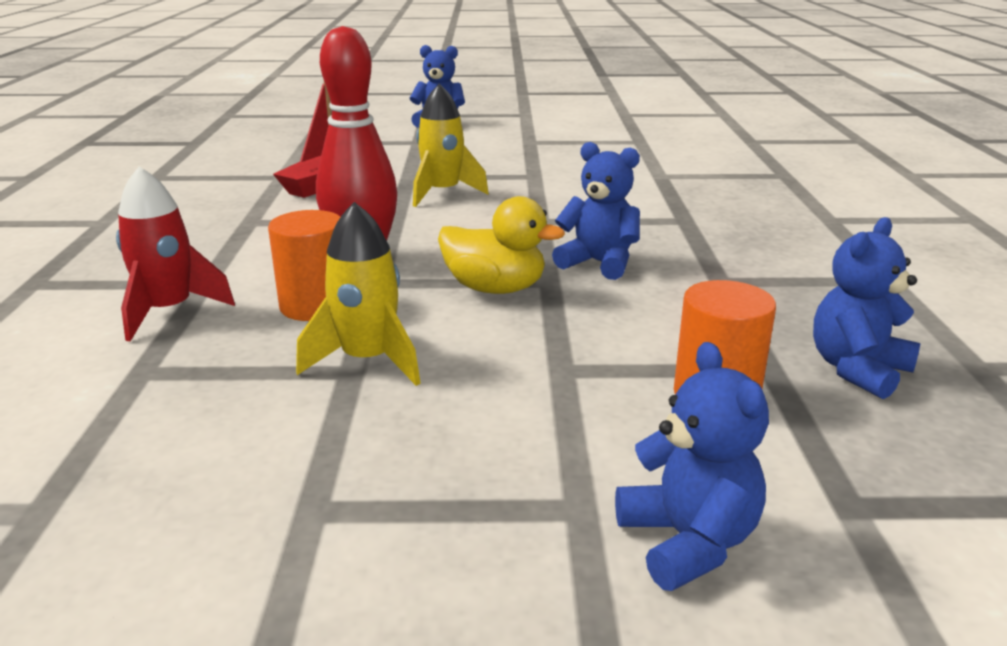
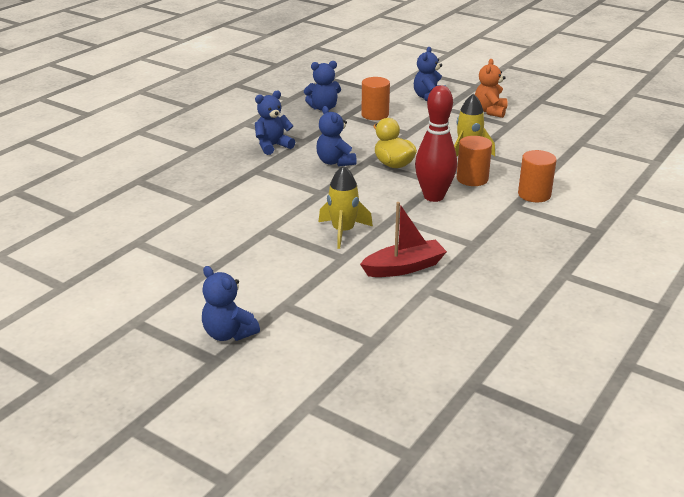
camera: 145 degrees left, 5 degrees up
red rocket [116,166,235,341] -> orange cylinder [518,150,557,202]
none -> blue teddy bear [255,91,295,155]
none -> orange teddy bear [475,59,508,118]

